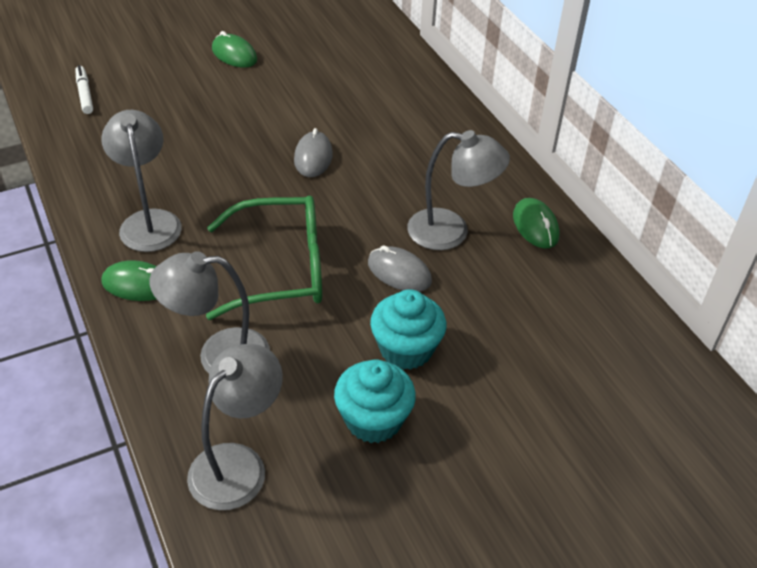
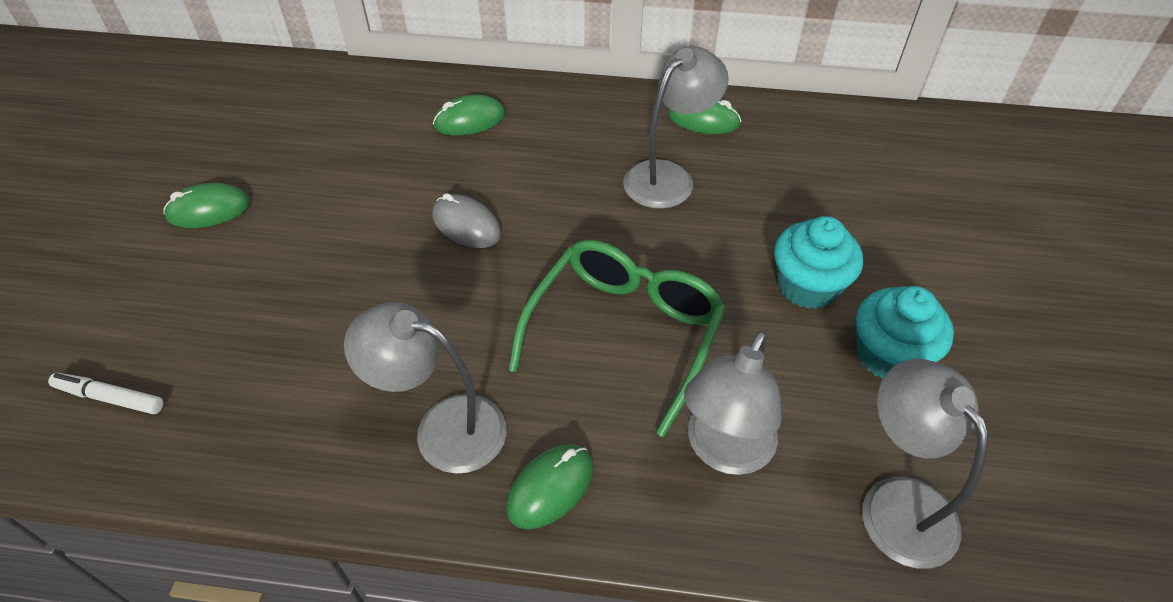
camera: 55 degrees left, 5 degrees up
grey mouse [368,245,432,292] -> none
none -> green mouse [433,95,505,135]

